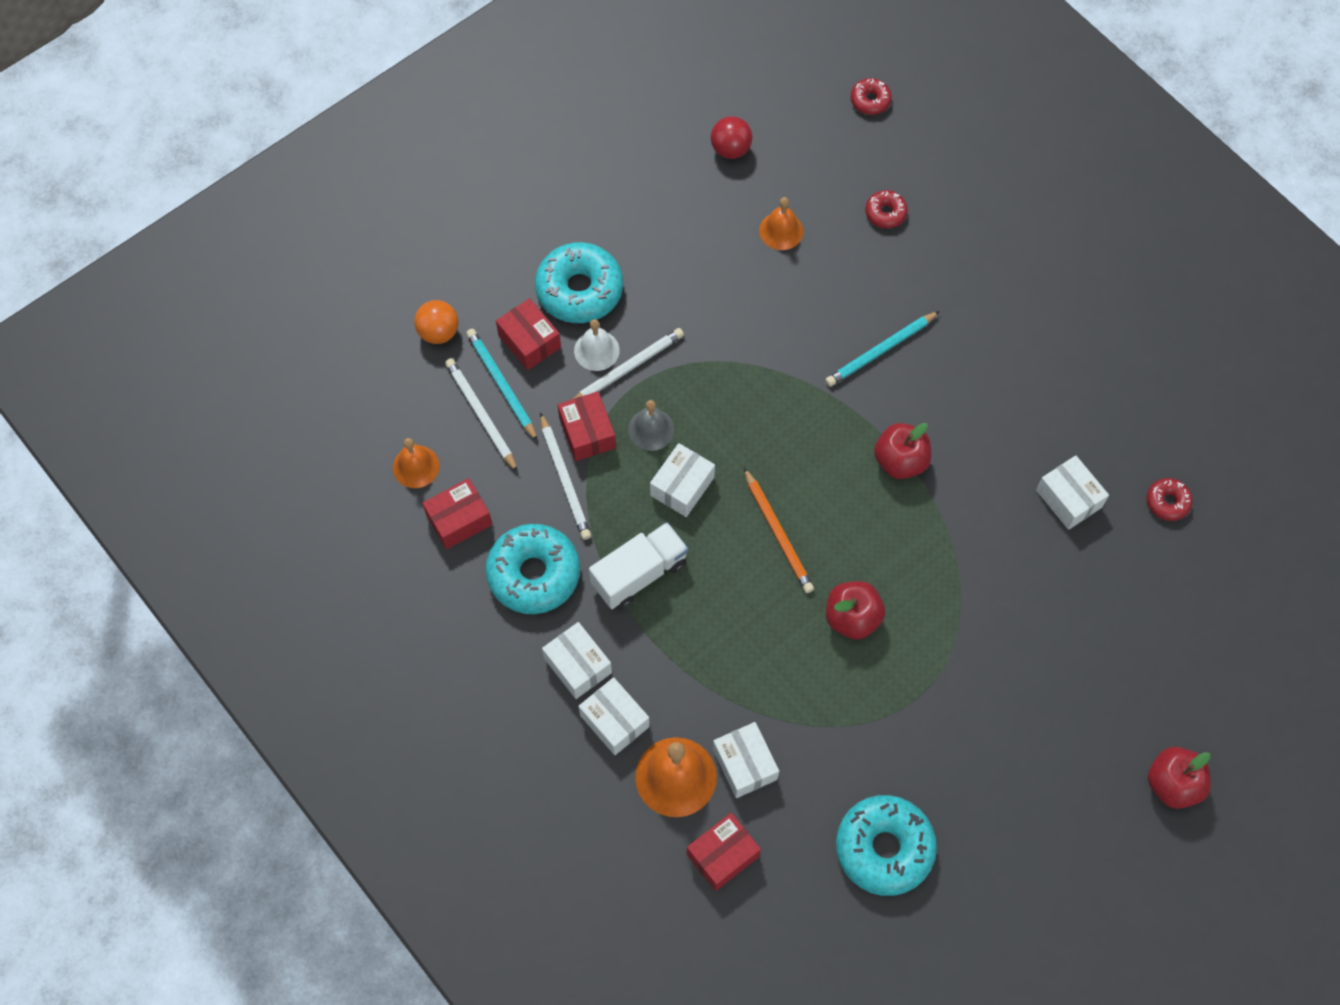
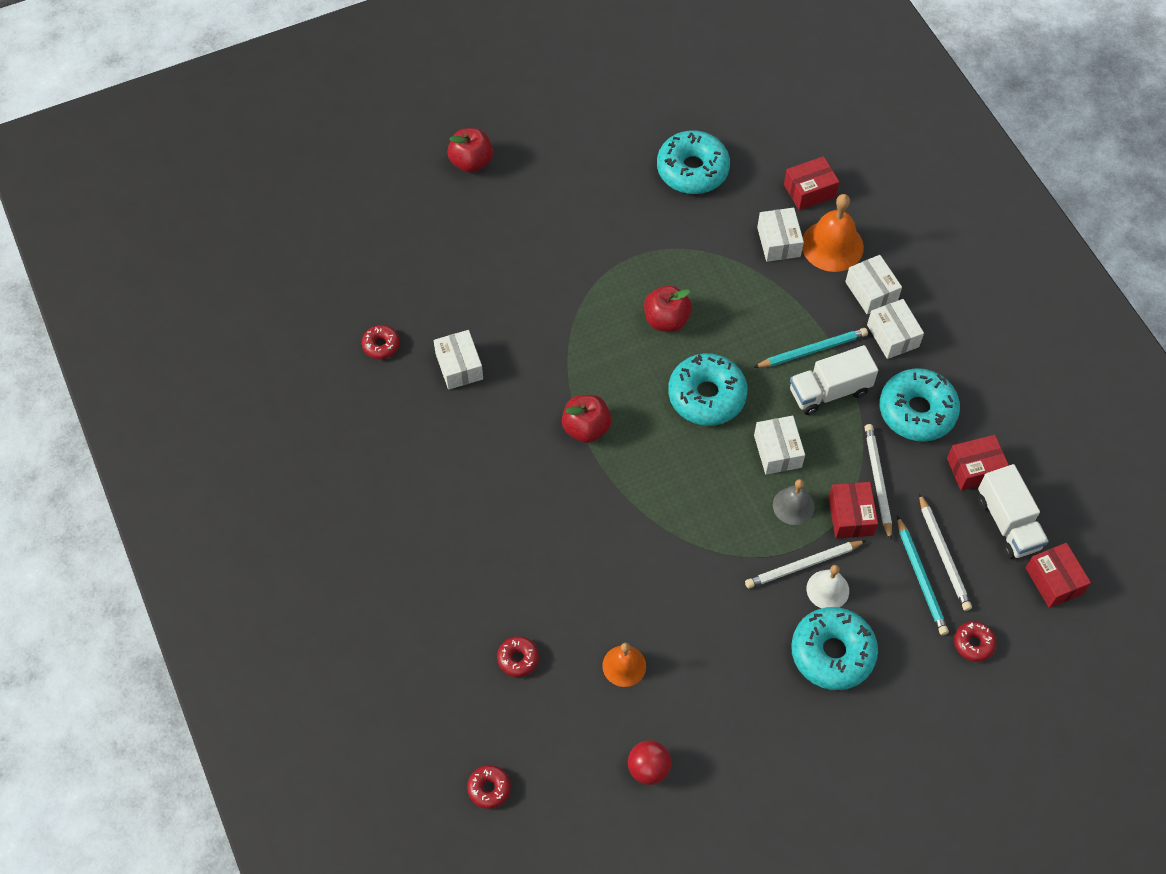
camera: 165 degrees left, 5 degrees down
orange bell [393,438,440,488] -> white truck [978,464,1049,559]
orange ball [414,300,458,344] -> red donut [954,621,996,662]
red box [496,298,561,370] -> red box moved to [1026,543,1091,608]
white box [650,443,715,517] -> white box turned 60 degrees counterclockwise [754,416,805,474]
orange pencil [744,468,814,593] -> turquoise donut [668,353,748,426]
turquoise pencil [825,311,940,387] -> turquoise pencil moved to [753,328,868,368]

